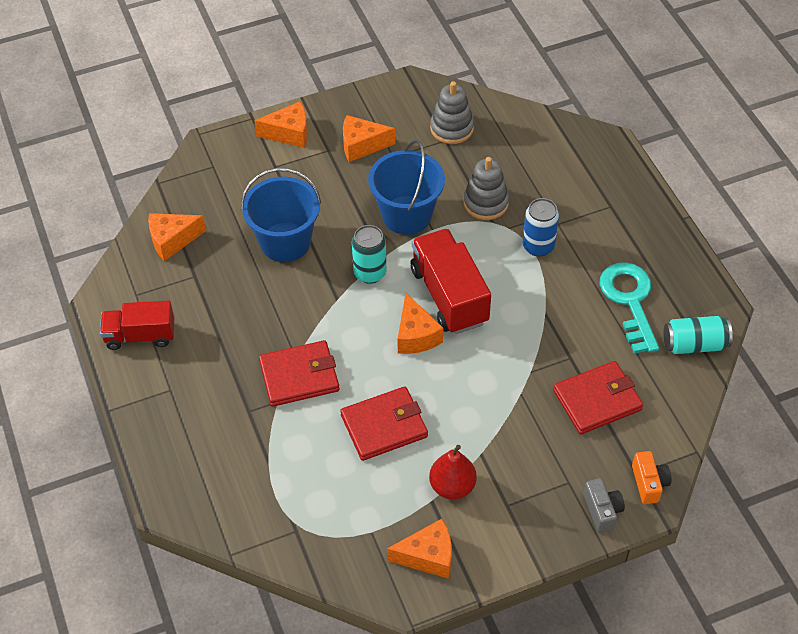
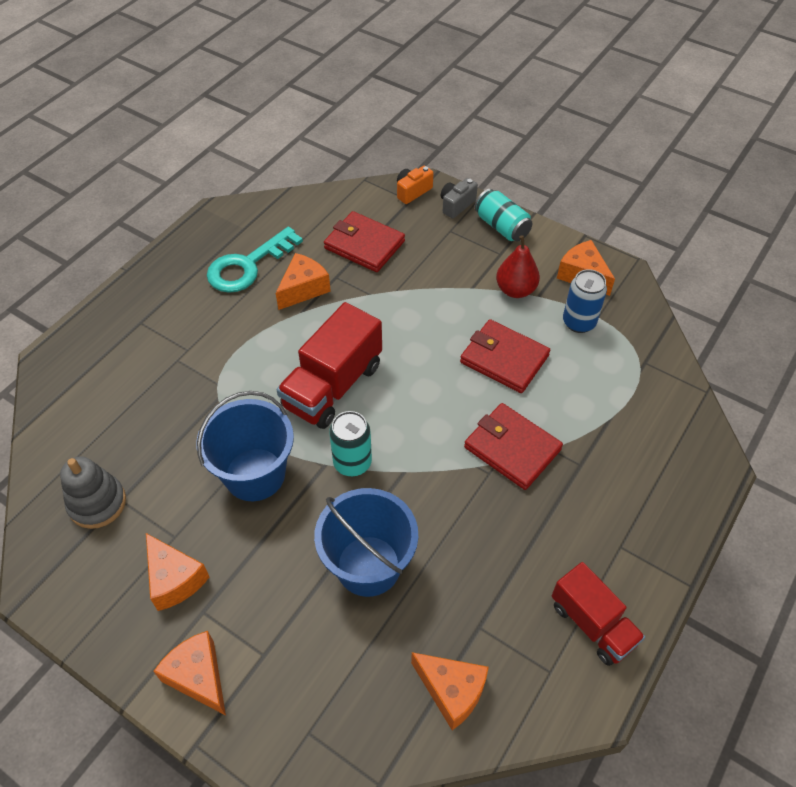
camera: 125 degrees left, 0 degrees up
orange cheese [397,293,443,354] -> orange cheese moved to [276,253,331,310]
grey stacking toy [463,157,509,220] -> none
blue can [522,198,559,257] -> blue can moved to [563,269,607,333]
turquoise can [664,316,733,354] -> turquoise can moved to [474,189,533,242]

